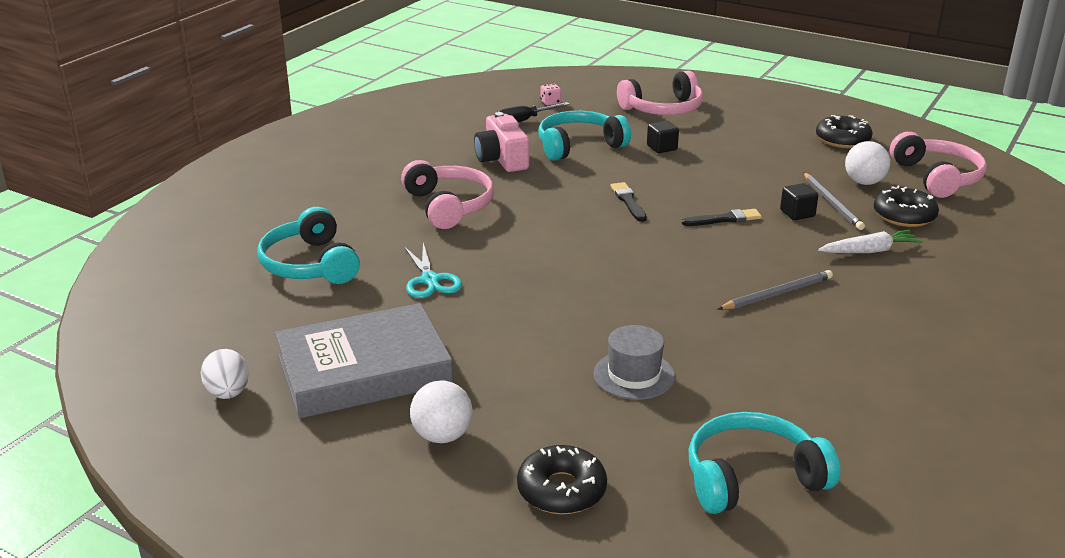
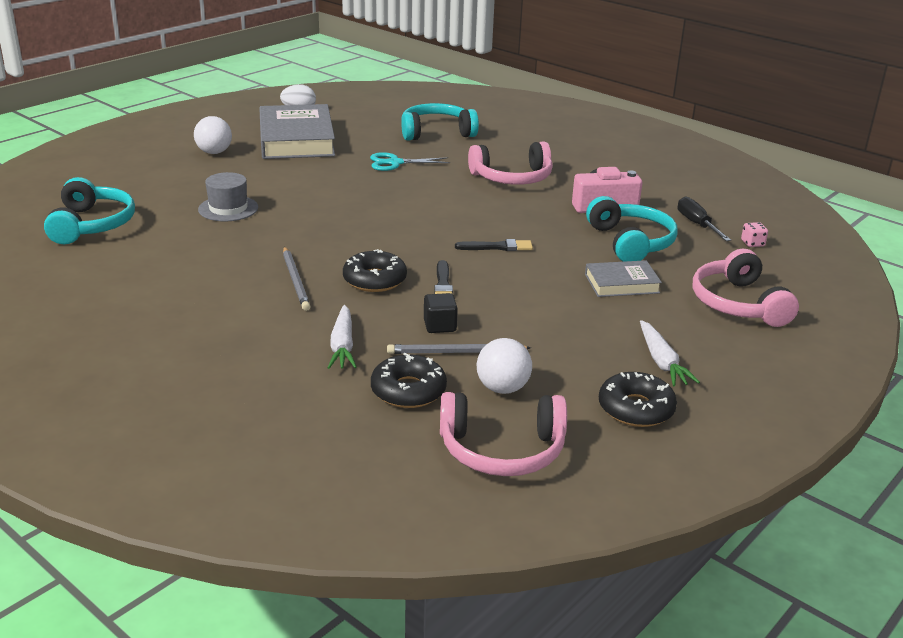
camera: 100 degrees right, 0 degrees up
black donut [517,445,607,514] -> black donut moved to [343,249,407,292]
black cube [647,121,679,153] -> grey book [585,260,662,297]
none -> white carrot [640,320,700,386]

